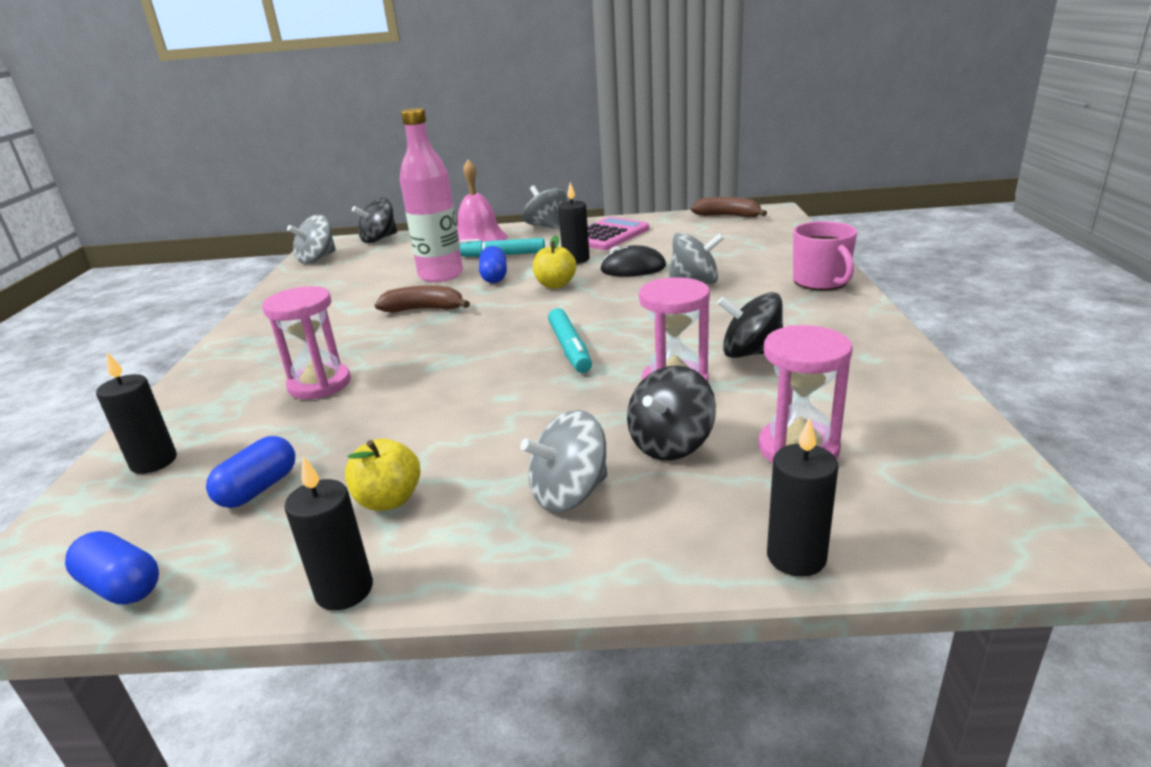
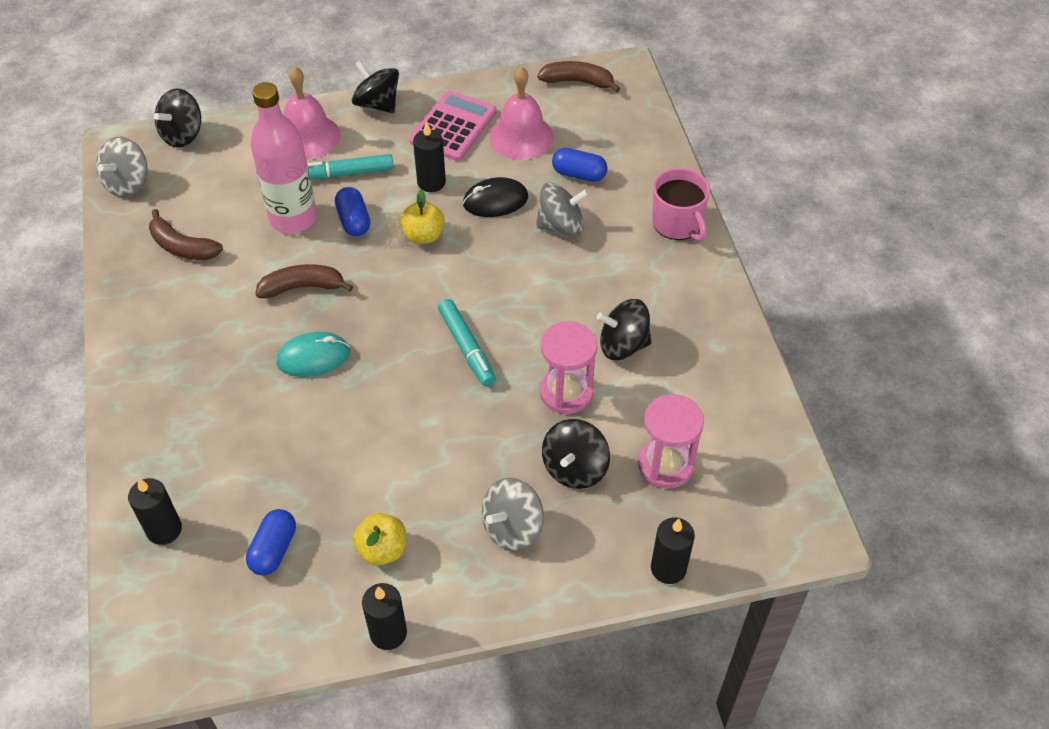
camera: 15 degrees left, 25 degrees up
blue capsule [65,531,159,605] -> blue capsule moved to [552,148,608,182]
pink hourglass [262,286,351,399] -> none
grey spinning top [523,185,567,229] -> black spinning top [352,60,399,113]
none -> brown banana [149,209,223,260]
none -> turquoise mouse [276,332,350,377]
none -> pink bell [489,67,553,160]

